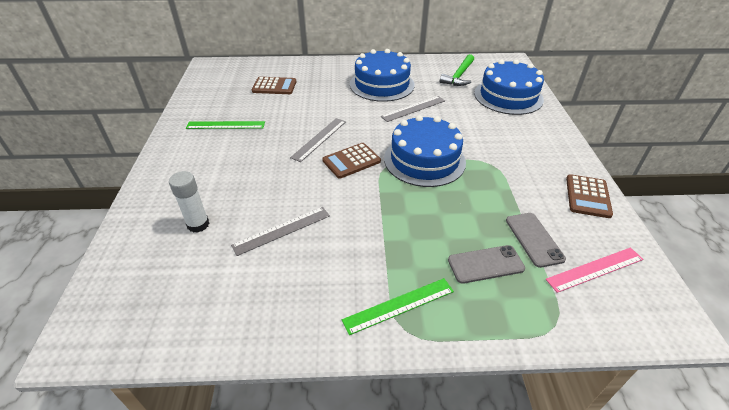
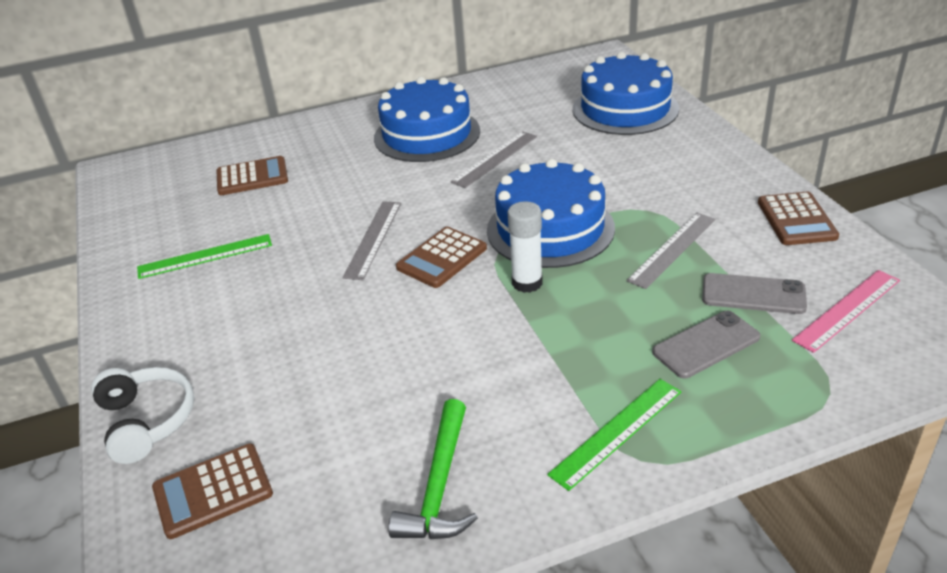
camera: 15 degrees left, 5 degrees down
white glue stick [169,171,209,233] -> white glue stick moved to [508,201,543,293]
grey ruler [231,207,330,256] -> grey ruler moved to [626,213,715,289]
green hammer [440,54,474,86] -> green hammer moved to [388,399,478,539]
grey phone [506,213,566,268] -> grey phone turned 45 degrees counterclockwise [702,273,807,314]
none -> white headphones [91,367,195,464]
none -> brown calculator [152,444,273,539]

